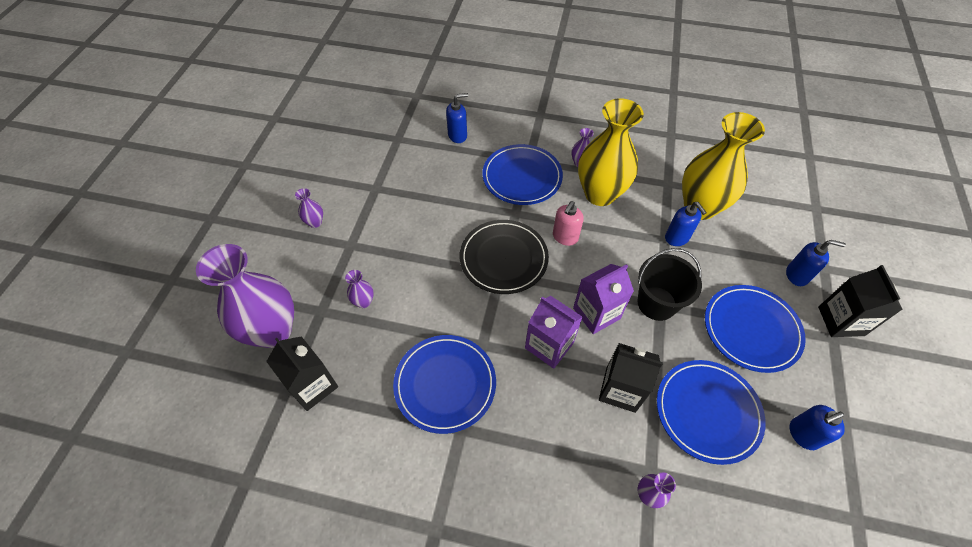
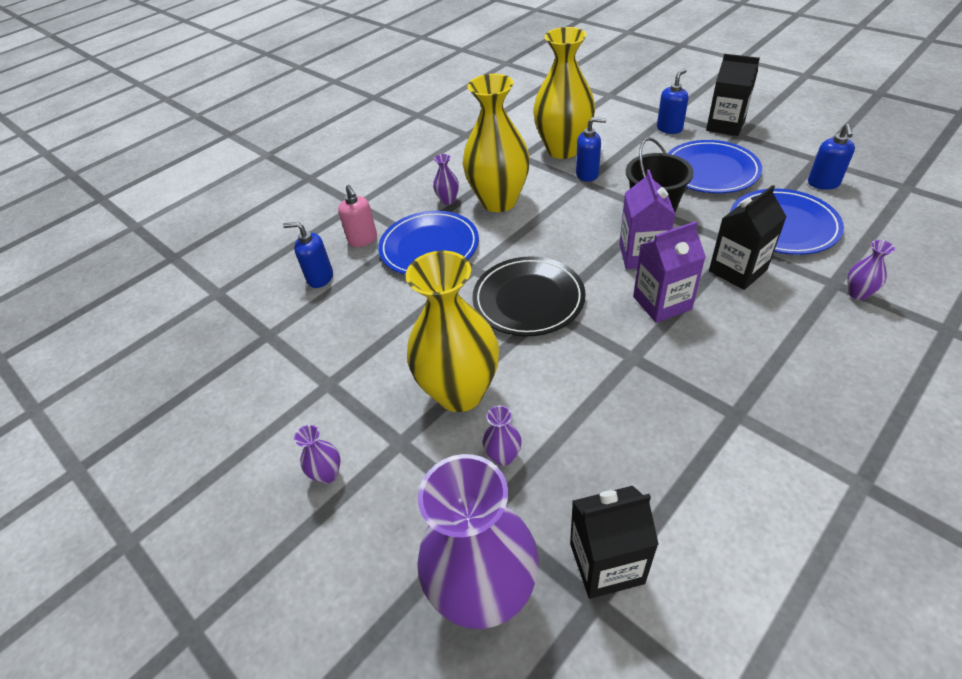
camera: 55 degrees left, 10 degrees down
blue plate [393,335,496,434] -> none
blue soap dispenser [446,93,468,143] -> blue soap dispenser turned 90 degrees counterclockwise [283,222,333,288]
pink soap dispenser [553,201,584,246] -> pink soap dispenser moved to [338,185,377,247]
none -> yellow vase [406,251,499,412]

